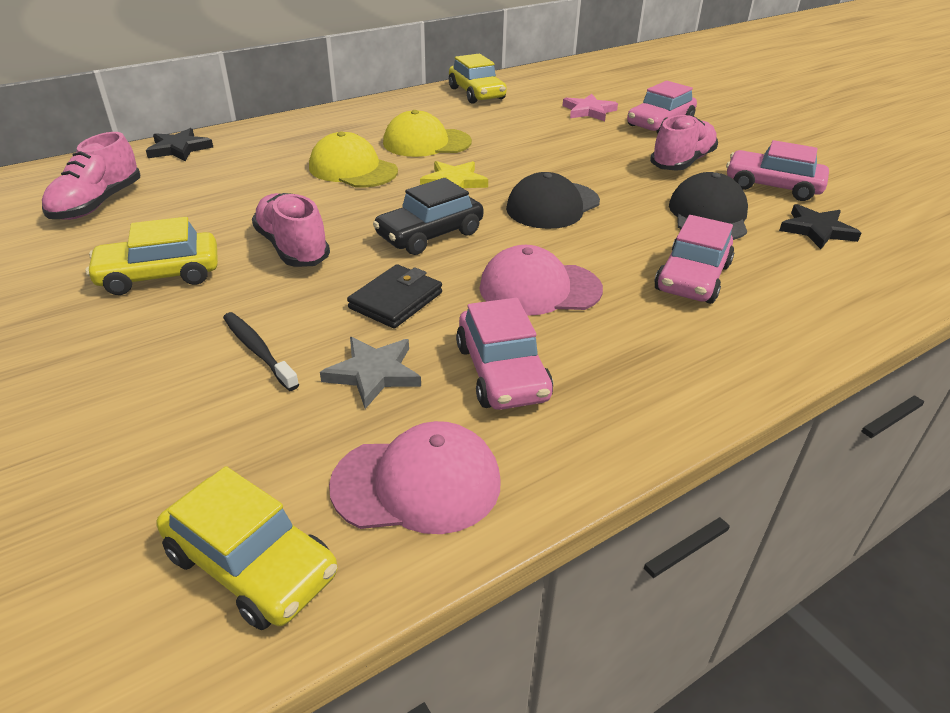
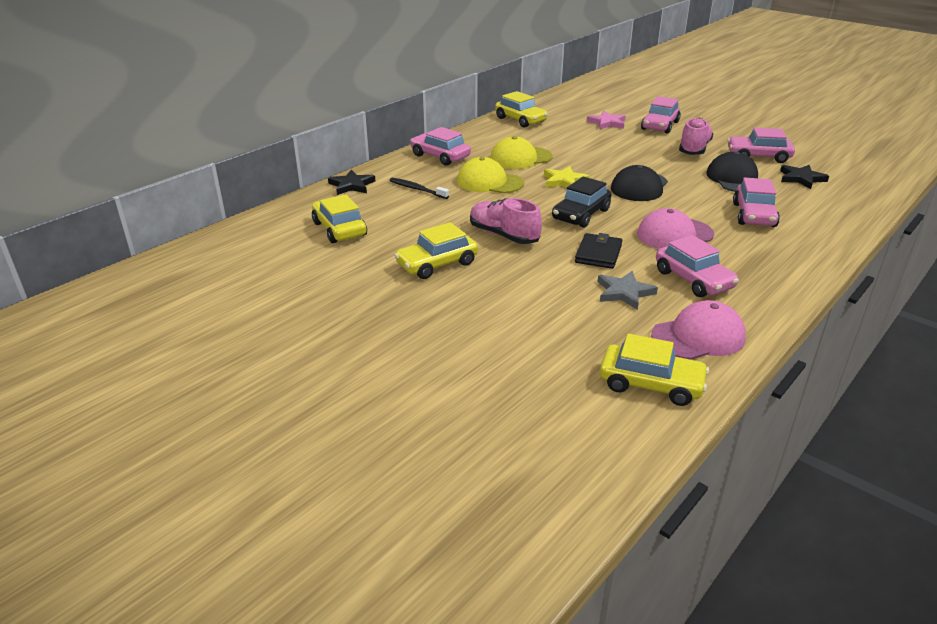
camera: 15 degrees left, 5 degrees down
pink shoe [42,132,140,220] -> yellow car [312,194,367,243]
black toothbrush [223,312,299,391] -> black toothbrush moved to [389,178,449,199]
none -> pink car [410,127,471,166]

